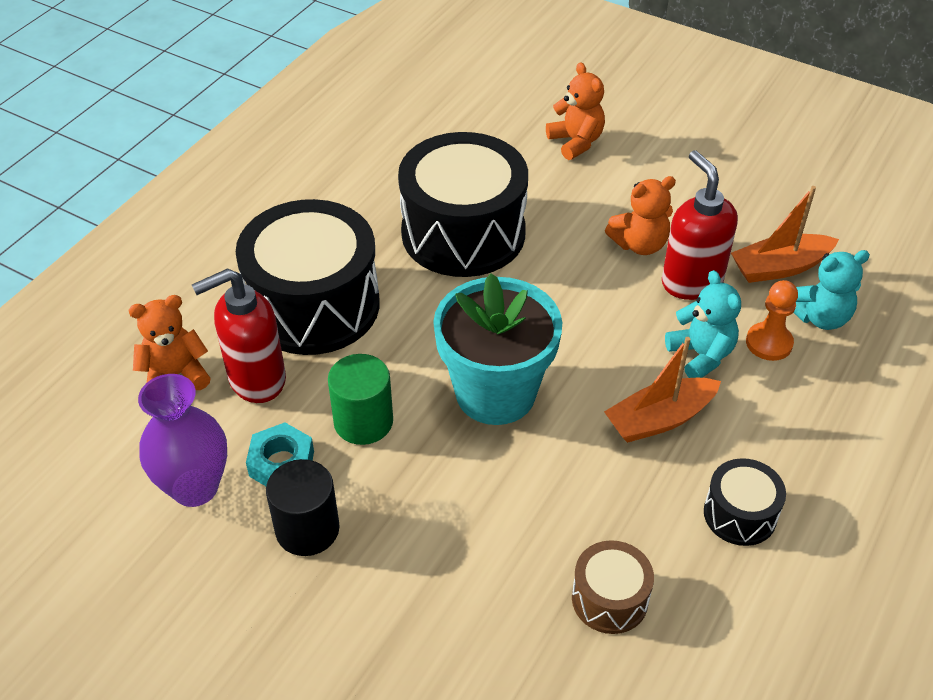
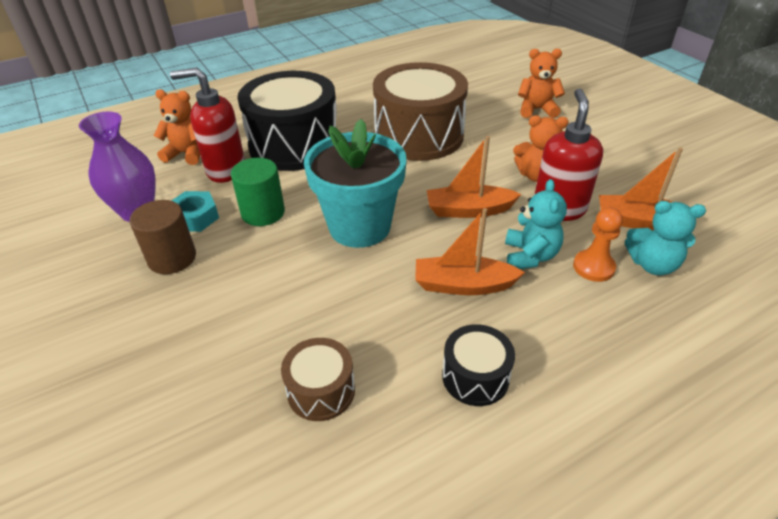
camera: 30 degrees right, 5 degrees down
black cylinder [266,459,340,556] -> brown cylinder [130,200,196,274]
black drum [398,132,528,277] -> brown drum [373,62,468,161]
orange teddy bear [546,62,605,160] -> orange teddy bear turned 90 degrees counterclockwise [518,49,565,118]
none -> orange boat [427,136,521,218]

